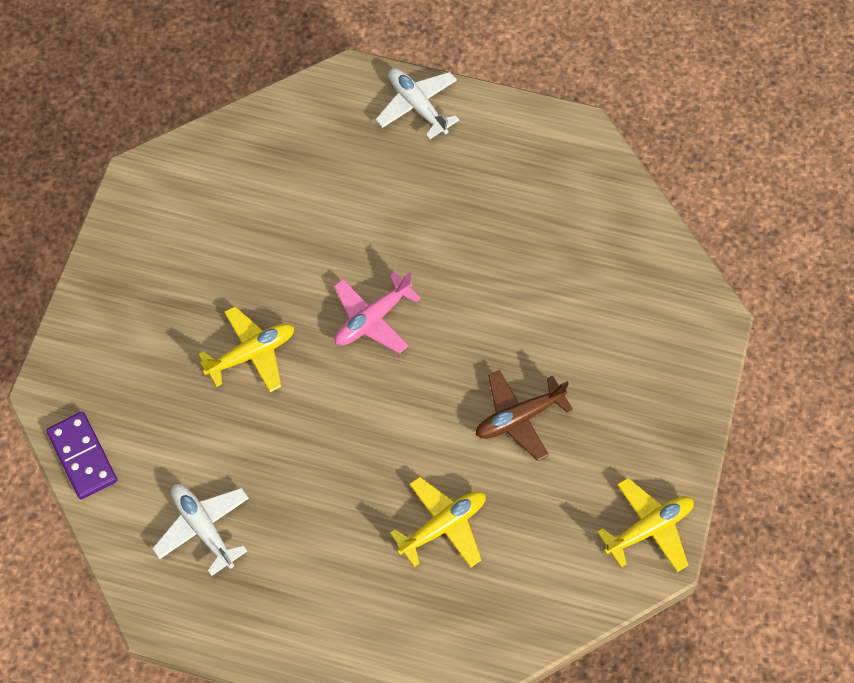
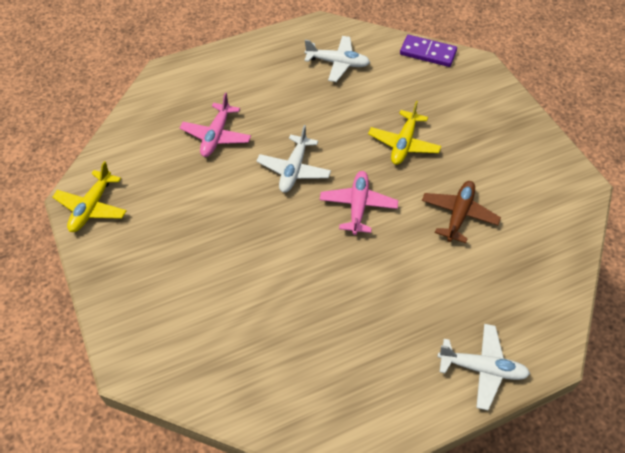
camera: 140 degrees right, 10 degrees down
yellow plane [390,477,486,568] -> pink plane [180,93,251,157]
brown plane [476,370,573,461] -> brown plane moved to [422,181,501,243]
none -> white plane [256,125,331,193]

